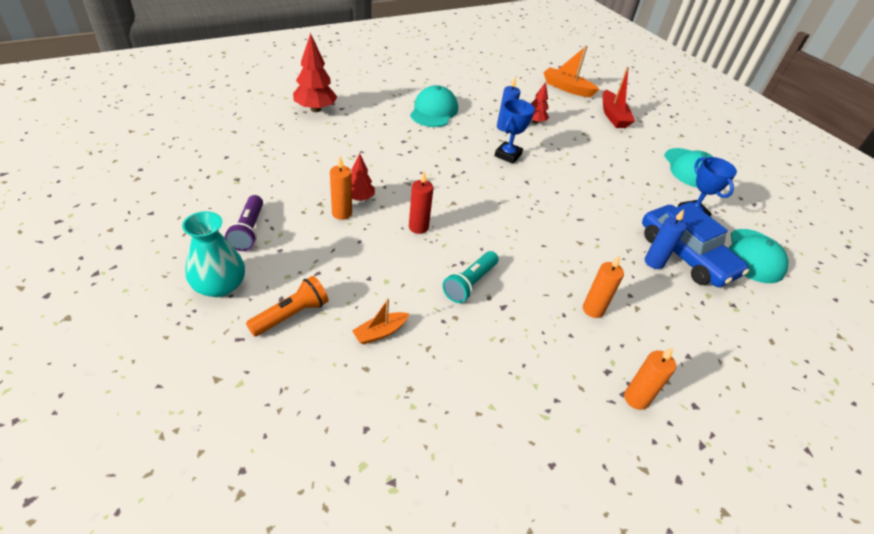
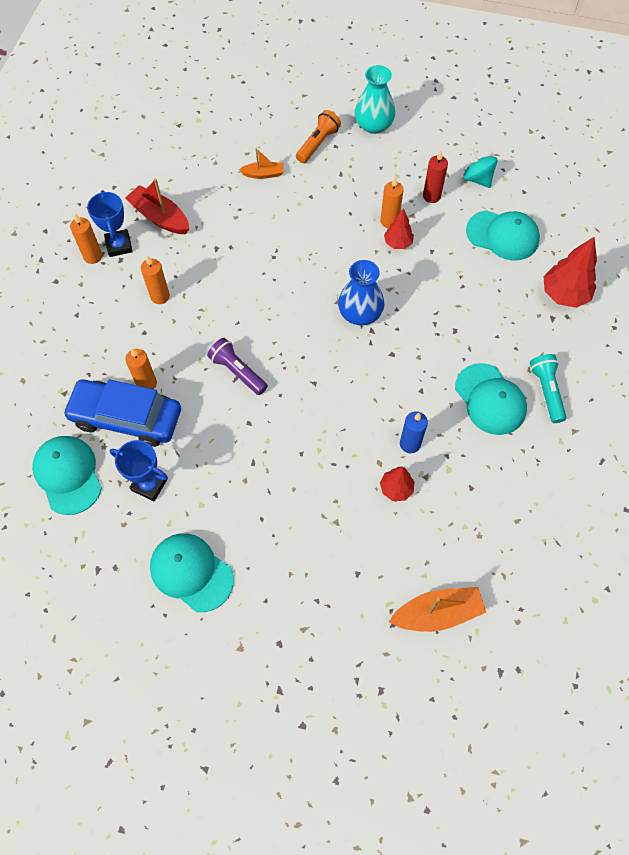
camera: 140 degrees right, 20 degrees up
purple flashlight [225,195,263,251] -> purple flashlight moved to [207,338,268,395]
orange flashlight [246,276,328,337] -> orange flashlight turned 150 degrees counterclockwise [296,110,341,163]
orange boat [352,299,409,345] -> orange boat turned 75 degrees clockwise [239,148,284,179]
red candle [409,171,433,234] -> red candle moved to [423,151,448,203]
turquoise flashlight [442,251,498,303] -> turquoise flashlight moved to [530,354,566,423]
blue trophy [494,99,535,164] -> blue trophy moved to [87,190,133,257]
red boat [603,67,635,128] -> red boat moved to [125,178,189,234]
blue candle [645,209,686,269] -> orange candle [125,348,157,389]
none -> blue vase [338,260,384,325]
none -> turquoise spinning top [463,148,498,188]
none -> turquoise cap [466,210,540,261]

